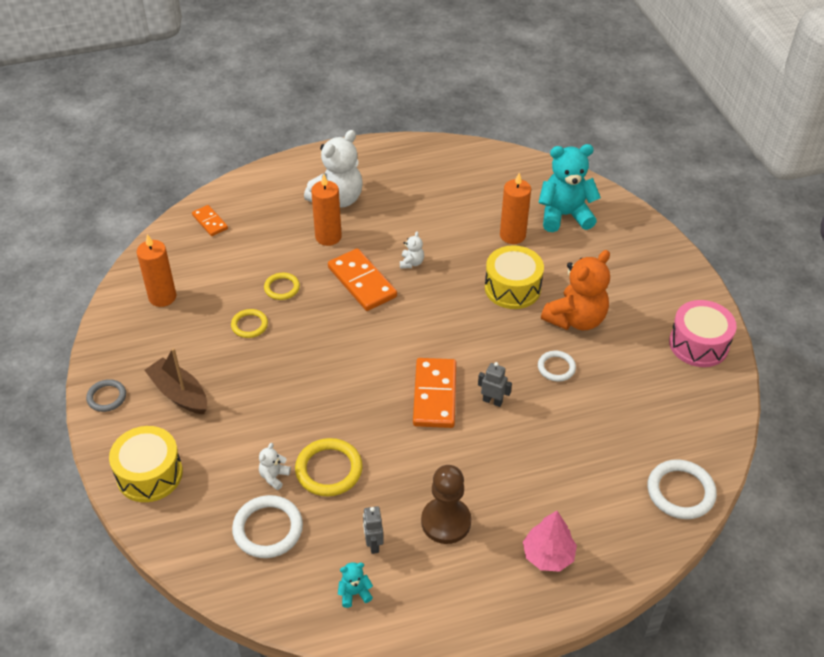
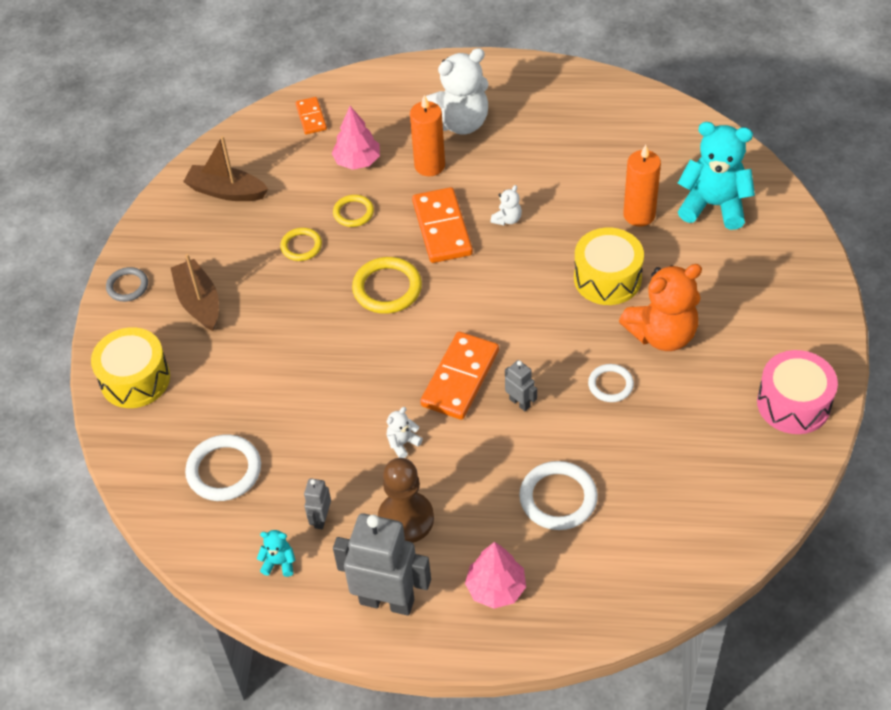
camera: 25 degrees right, 5 degrees up
orange candle [137,234,176,307] -> brown boat [183,136,268,201]
white teddy bear [259,443,291,490] -> white teddy bear moved to [386,407,423,458]
yellow ring [295,438,363,496] -> yellow ring moved to [352,257,422,314]
white ring [647,459,717,519] -> white ring moved to [519,461,598,530]
none -> pink tree [331,106,380,170]
none -> grey robot [333,513,431,616]

